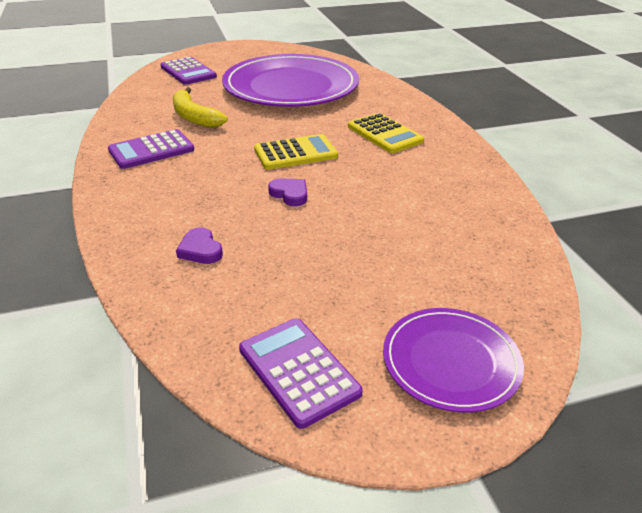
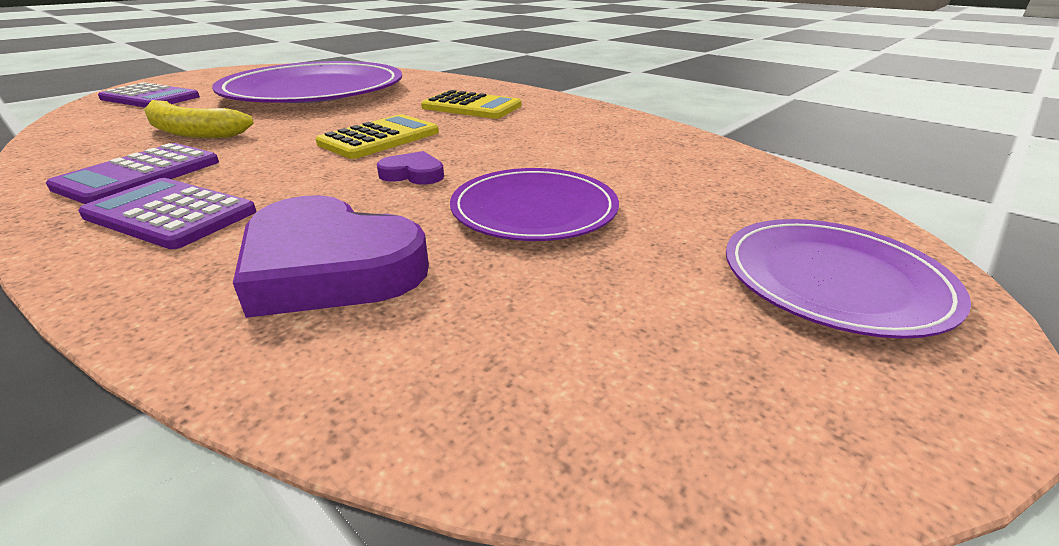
camera: 30 degrees left, 5 degrees down
purple heart [176,227,223,264] -> purple heart [233,195,429,318], size x2.09
purple calculator [239,318,363,429] -> purple calculator moved to [78,178,257,249]
none -> purple plate [450,168,619,241]

